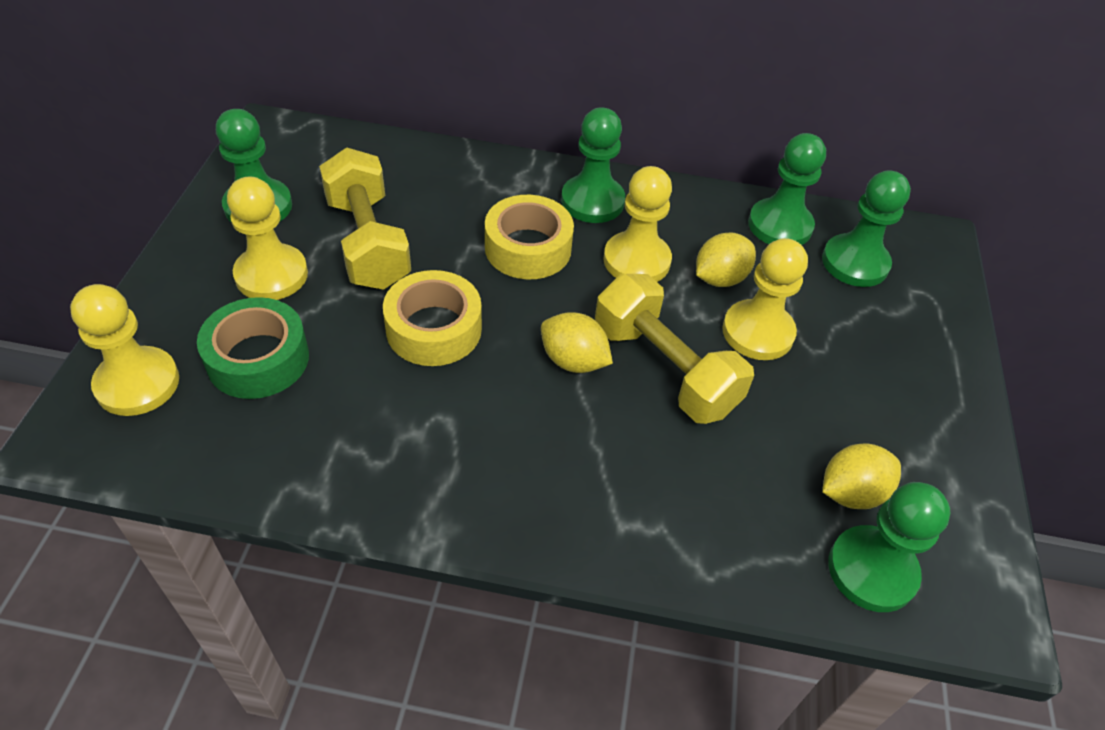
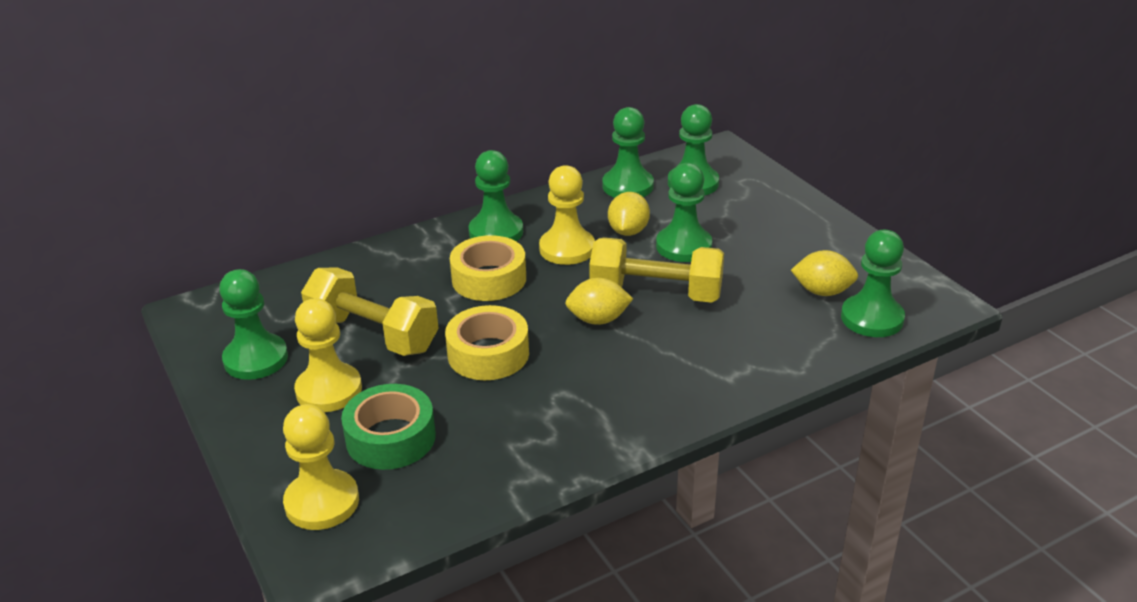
camera: 35 degrees left, 15 degrees down
yellow pawn [722,238,808,360] -> green pawn [656,163,712,262]
yellow lemon [822,443,901,509] -> yellow lemon turned 75 degrees clockwise [791,250,858,296]

